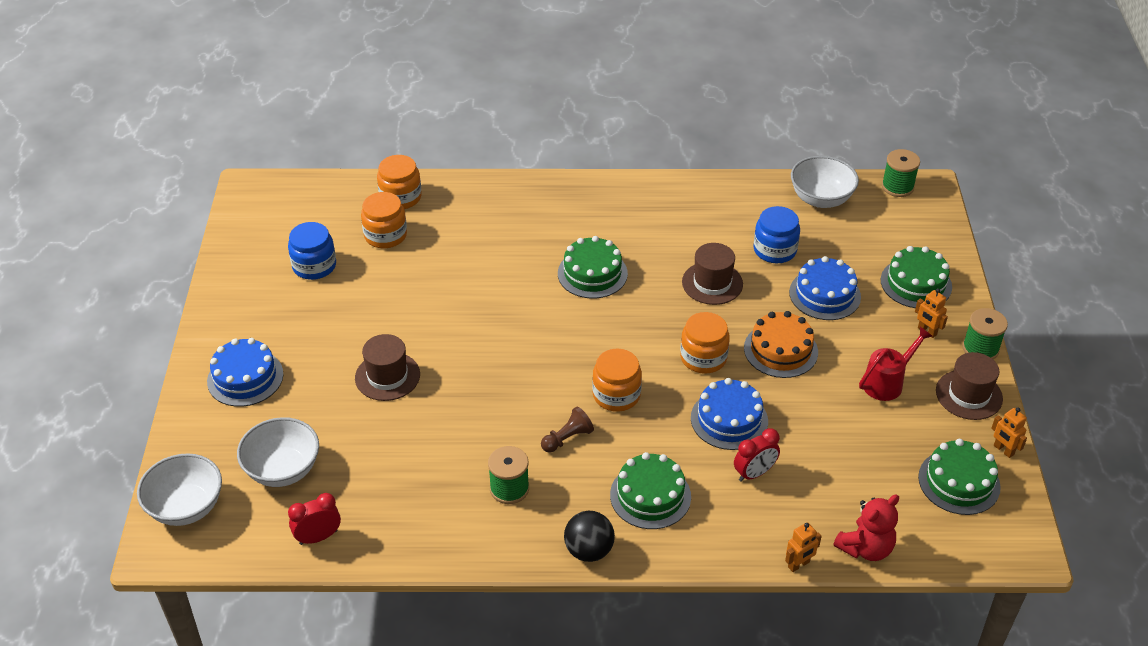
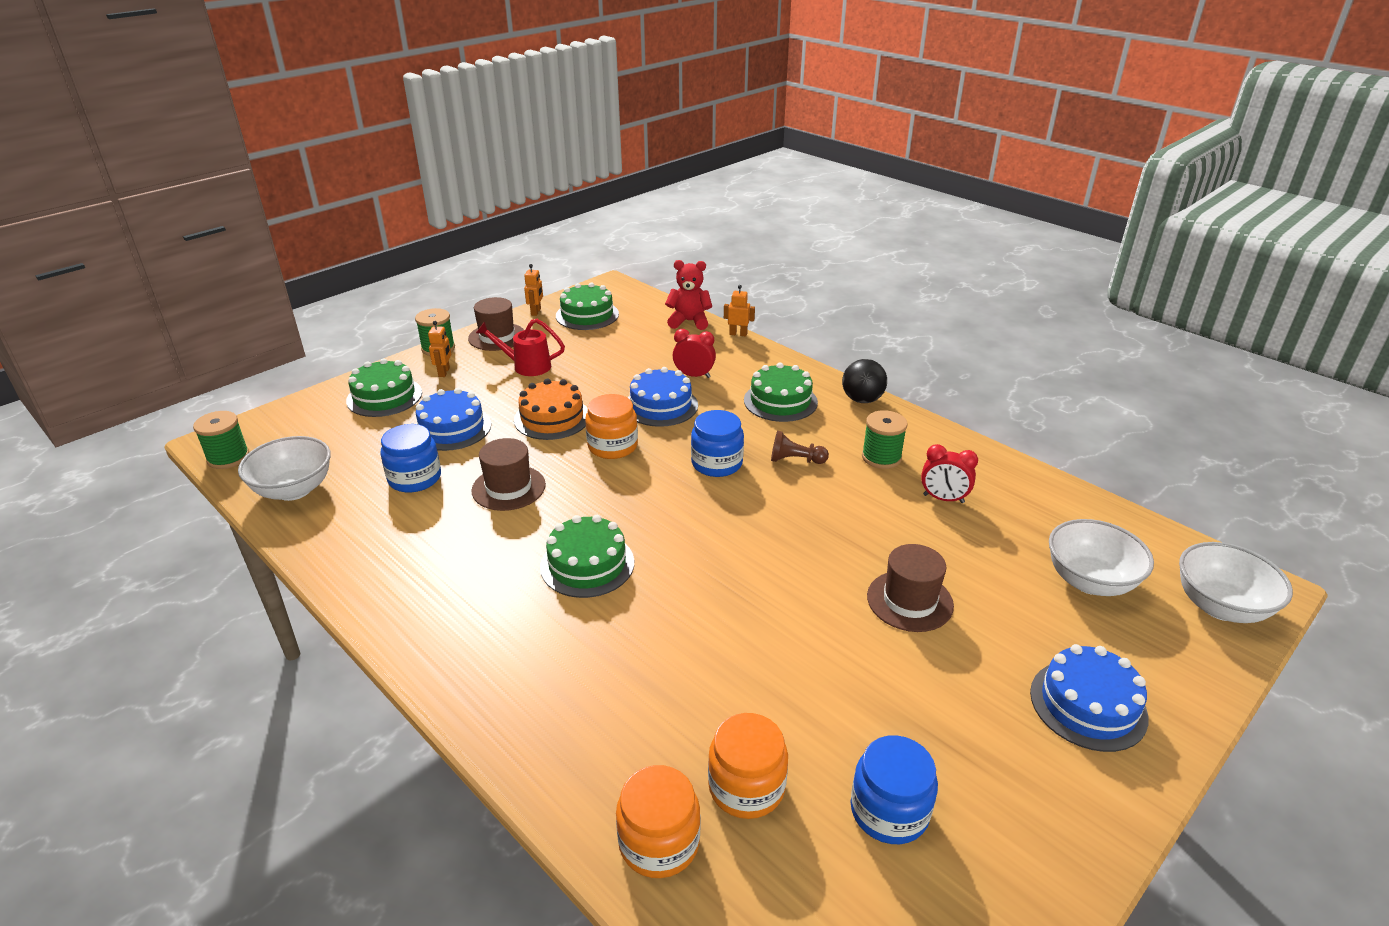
camera: 135 degrees left, 10 degrees down
red clock [288,493,341,545] -> red clock moved to [921,444,978,503]
orange jar [592,348,642,412] -> blue jar [691,410,744,477]

